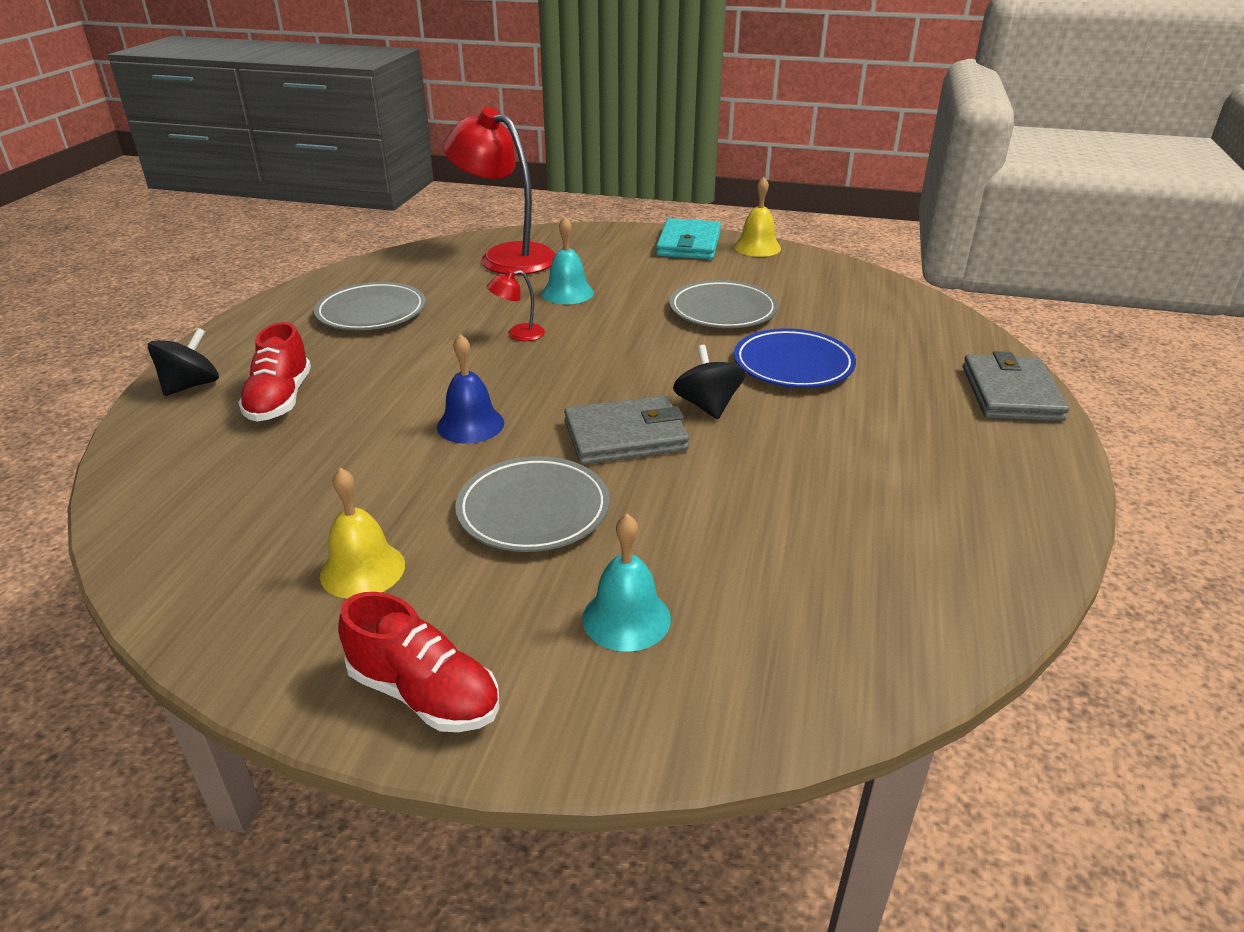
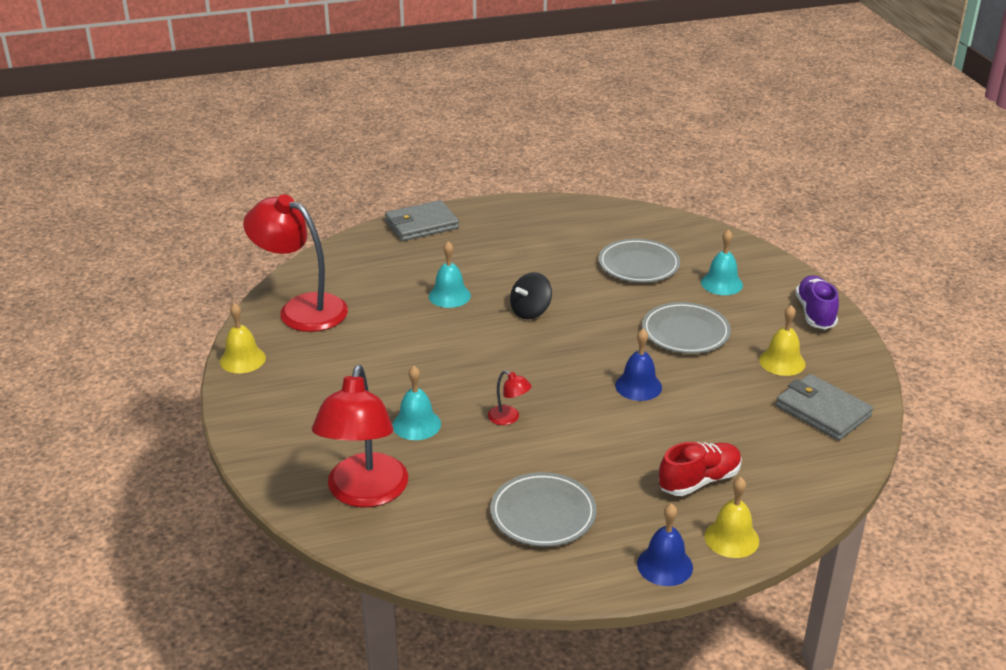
camera: 120 degrees left, 0 degrees up
black spinning top [148,328,219,396] -> yellow bell [705,477,759,558]
red shoe [338,592,499,732] -> purple shoe [795,275,839,330]
grey wallet [564,395,689,465] -> grey wallet moved to [776,374,873,440]
turquoise wallet [656,218,721,260] -> none
grey plate [669,280,778,328] -> grey plate moved to [598,238,680,283]
blue plate [734,328,856,388] -> turquoise bell [429,241,471,308]
none -> red lamp [243,194,348,332]
none -> blue bell [637,503,693,586]

